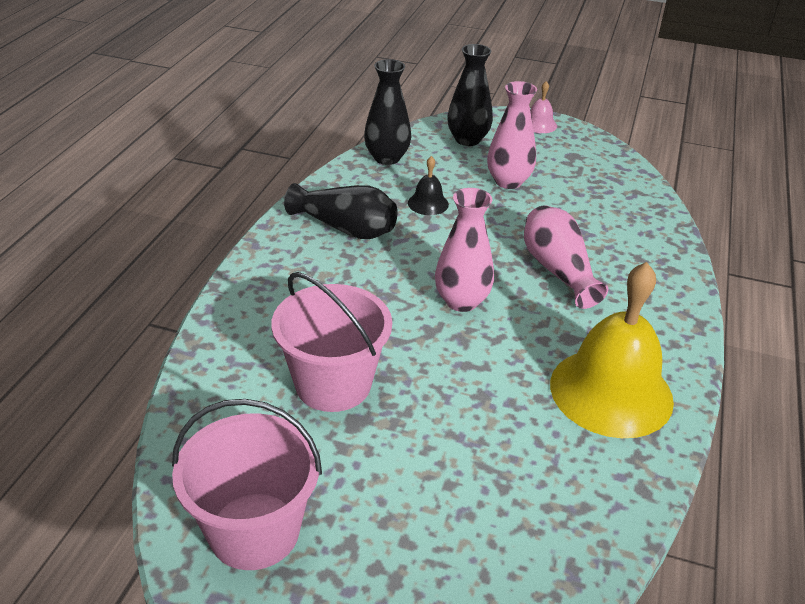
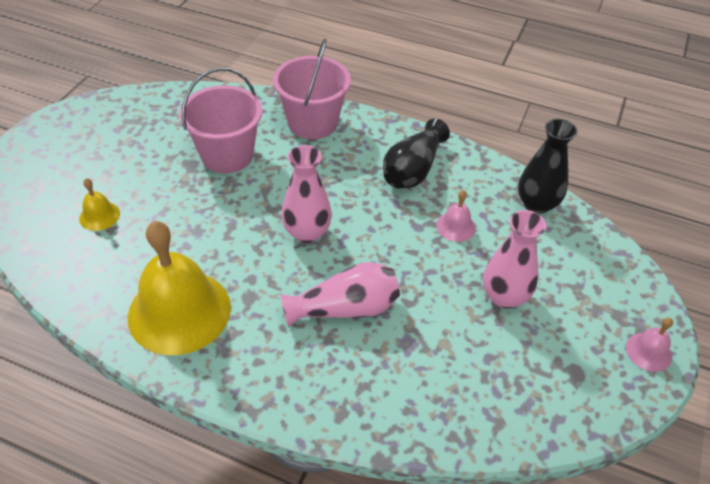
camera: 95 degrees right, 10 degrees up
pink bucket [172,399,322,570] -> pink bucket moved to [273,39,351,139]
black bell [408,156,449,215] -> pink bell [436,190,476,242]
black vase [447,44,493,146] -> none
none -> yellow bell [79,178,120,231]

